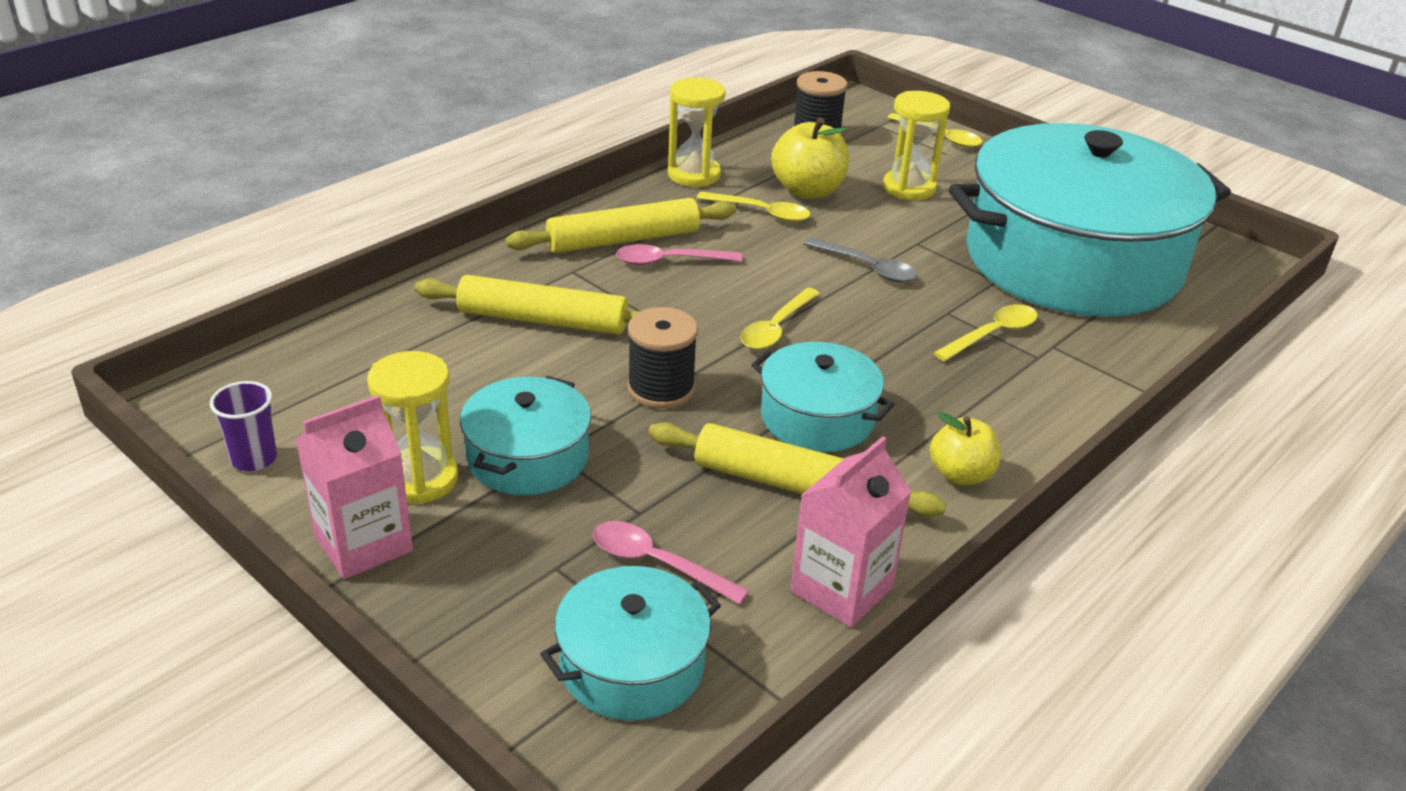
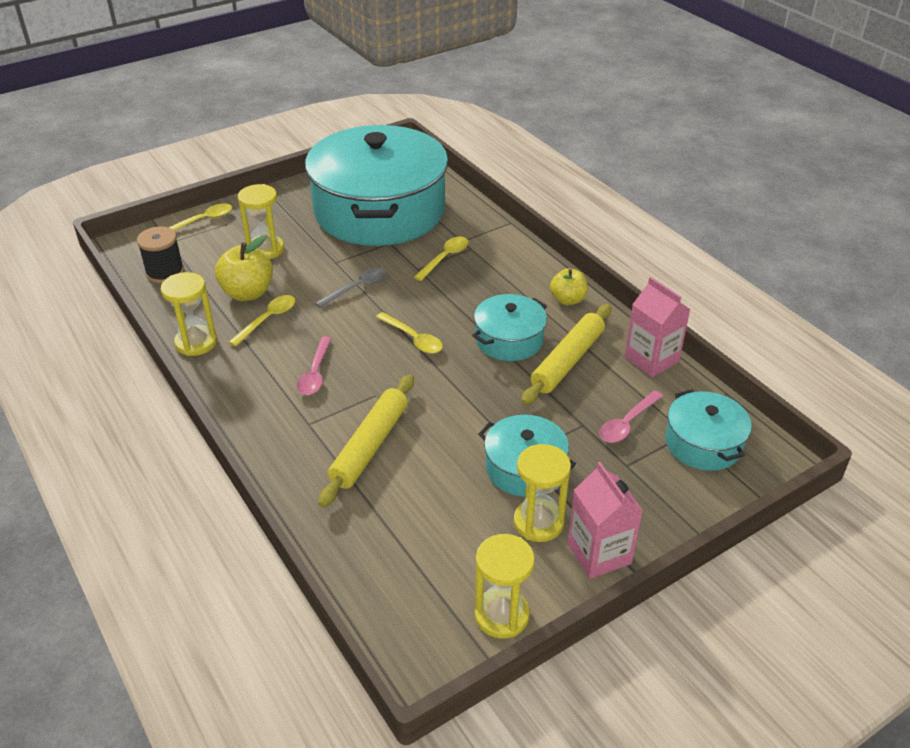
camera: 75 degrees left, 5 degrees up
purple cup [210,381,277,471] -> yellow hourglass [475,534,535,639]
yellow rolling pin [505,198,736,253] -> none
black spool [627,307,698,409] -> none
yellow spoon [934,304,1038,362] -> yellow spoon turned 60 degrees clockwise [414,237,468,281]

